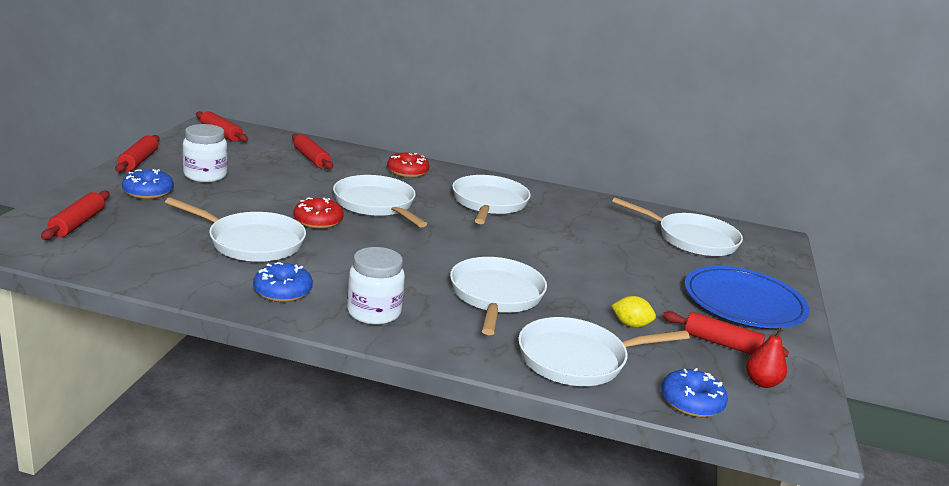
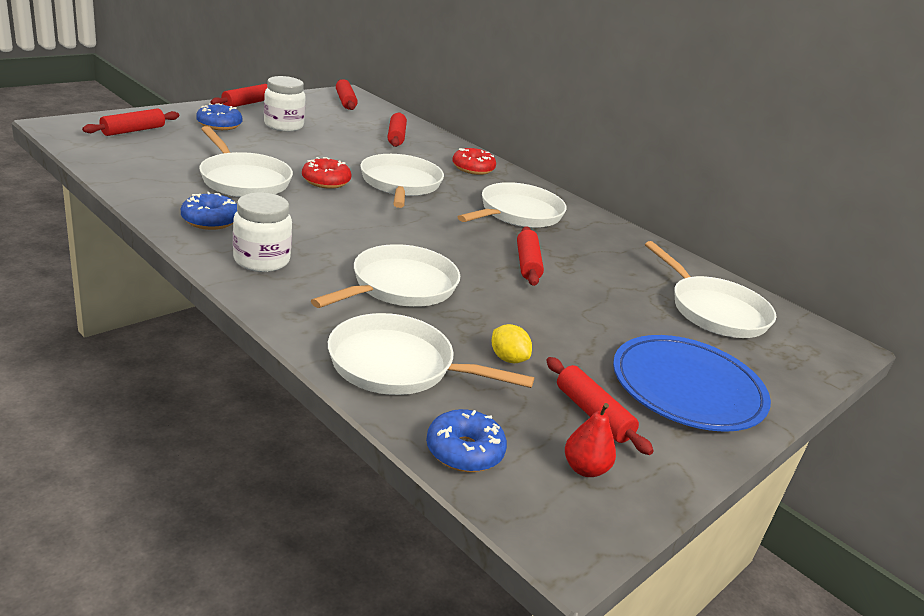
camera: 30 degrees right, 5 degrees up
none -> red rolling pin [517,227,544,286]

